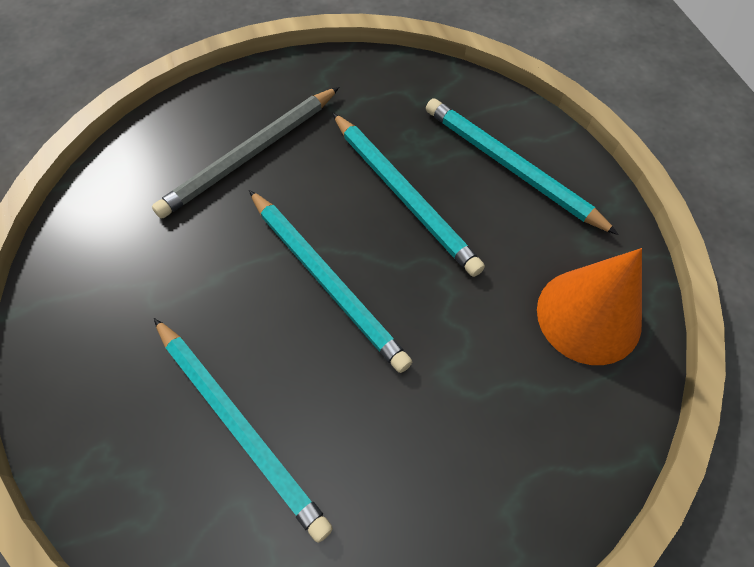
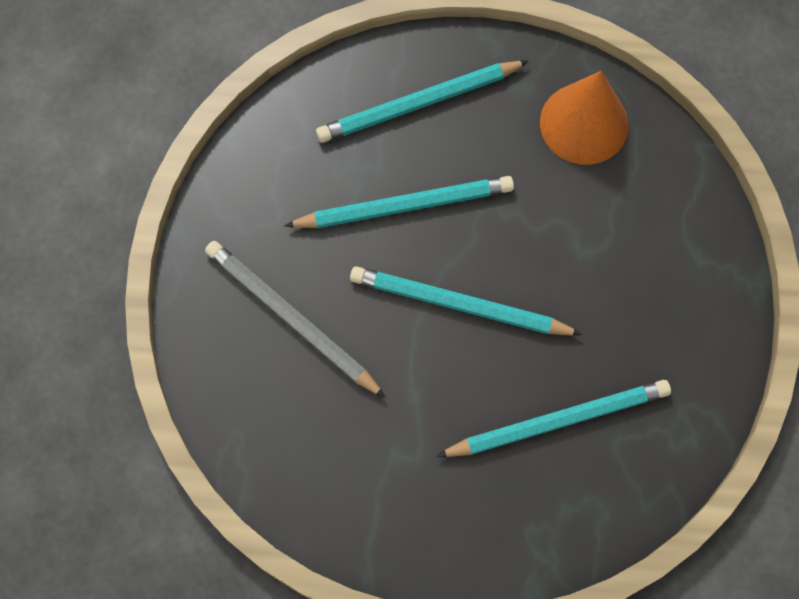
camera: 65 degrees left, 10 degrees up
grey pencil [152,87,339,218] -> grey pencil turned 150 degrees clockwise [205,241,386,398]
turquoise pencil [249,190,412,373] -> turquoise pencil turned 150 degrees counterclockwise [350,266,583,335]

